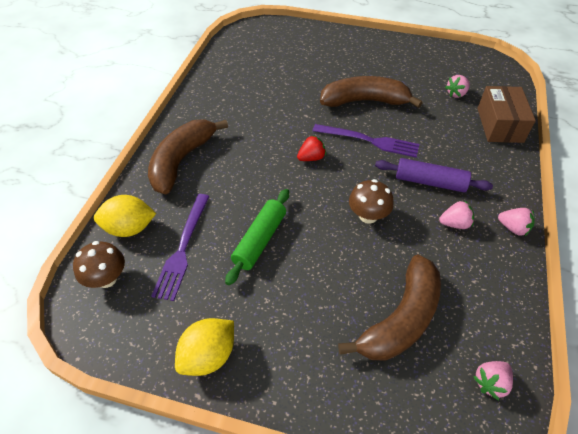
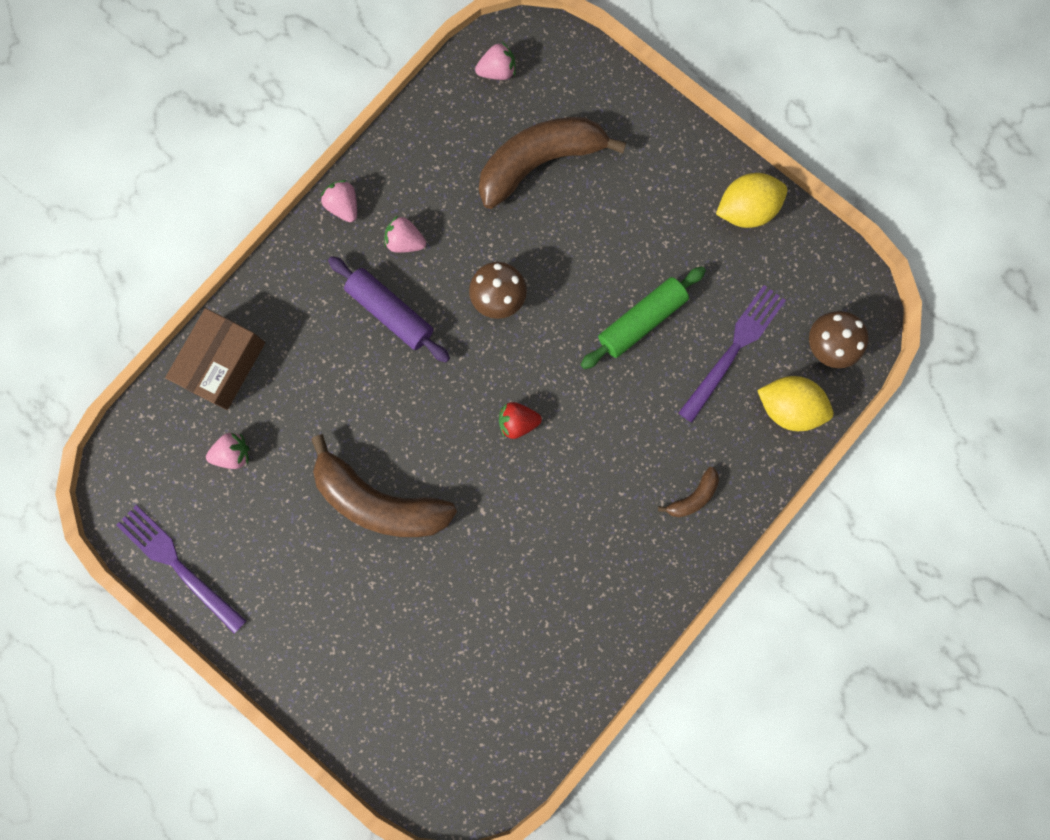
camera: 155 degrees left, 30 degrees up
brown banana [148,119,228,194] -> brown banana [658,467,719,517], size x0.44
purple fork [313,124,419,158] -> purple fork moved to [116,505,246,634]

